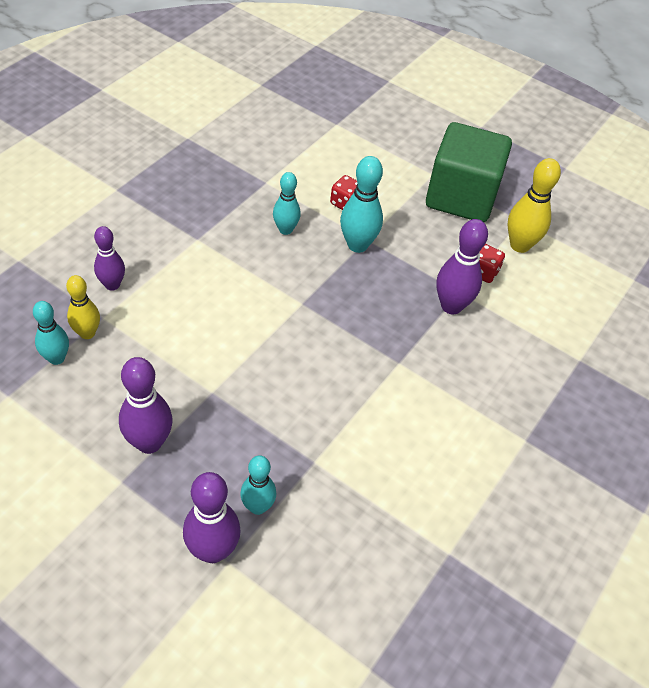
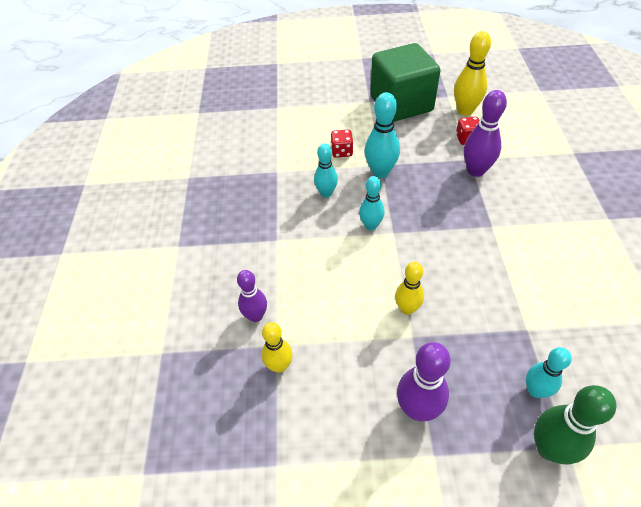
camera: 30 degrees left, 0 degrees up
turquoise bowling pin [33,301,69,365] -> turquoise bowling pin moved to [359,176,385,231]
purple bowling pin [183,472,241,563] -> green bowling pin [534,385,617,464]
none -> yellow bowling pin [395,262,424,315]

